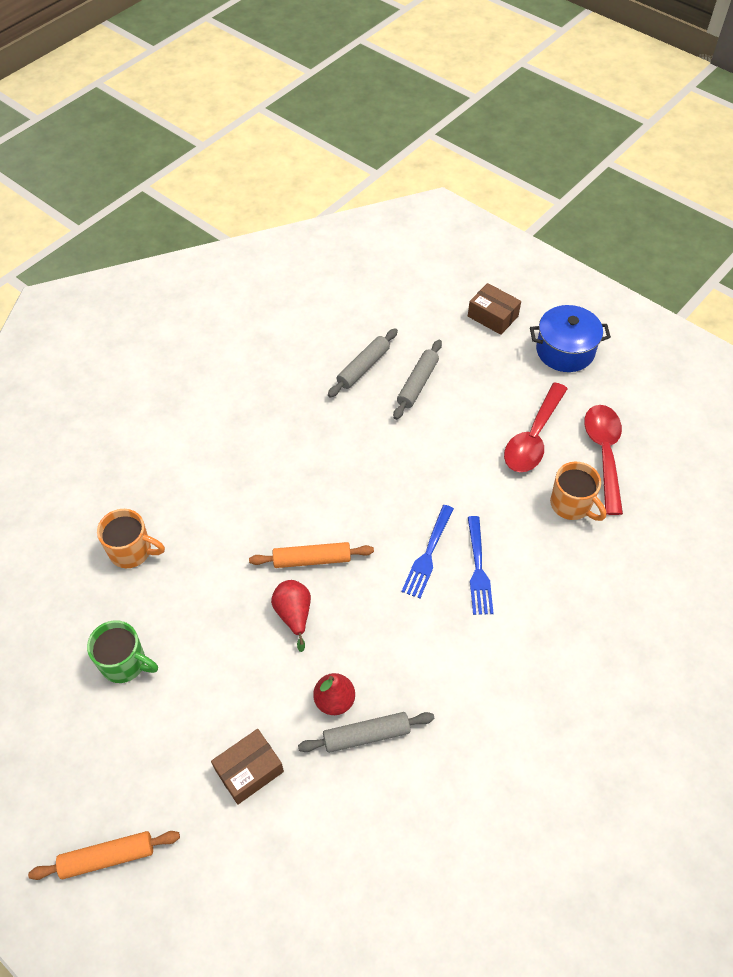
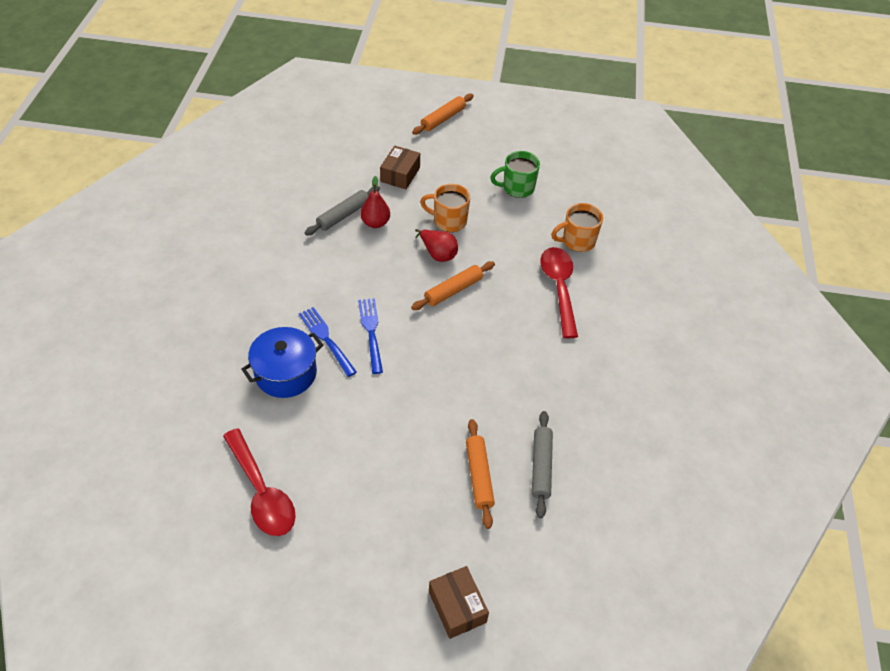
camera: 145 degrees right, 5 degrees down
grey rolling pin [393,340,442,420] -> orange rolling pin [466,419,495,529]
brown box [468,283,521,335] -> brown box turned 60 degrees clockwise [429,566,489,639]
red spoon [504,382,568,472] -> red spoon moved to [540,247,578,338]
blue pot [530,305,611,372] -> blue pot moved to [241,327,323,398]
orange mug [550,462,606,521] -> orange mug moved to [420,184,470,232]

